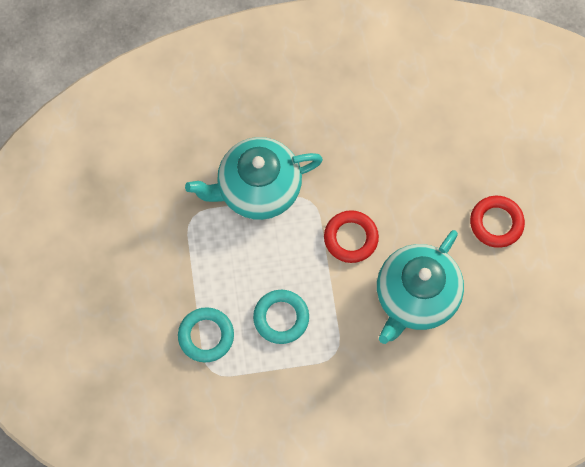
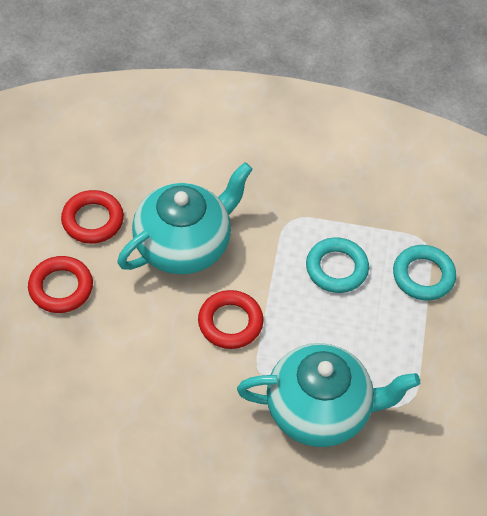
camera: 165 degrees left, 15 degrees down
none -> red ring [61,190,124,244]

